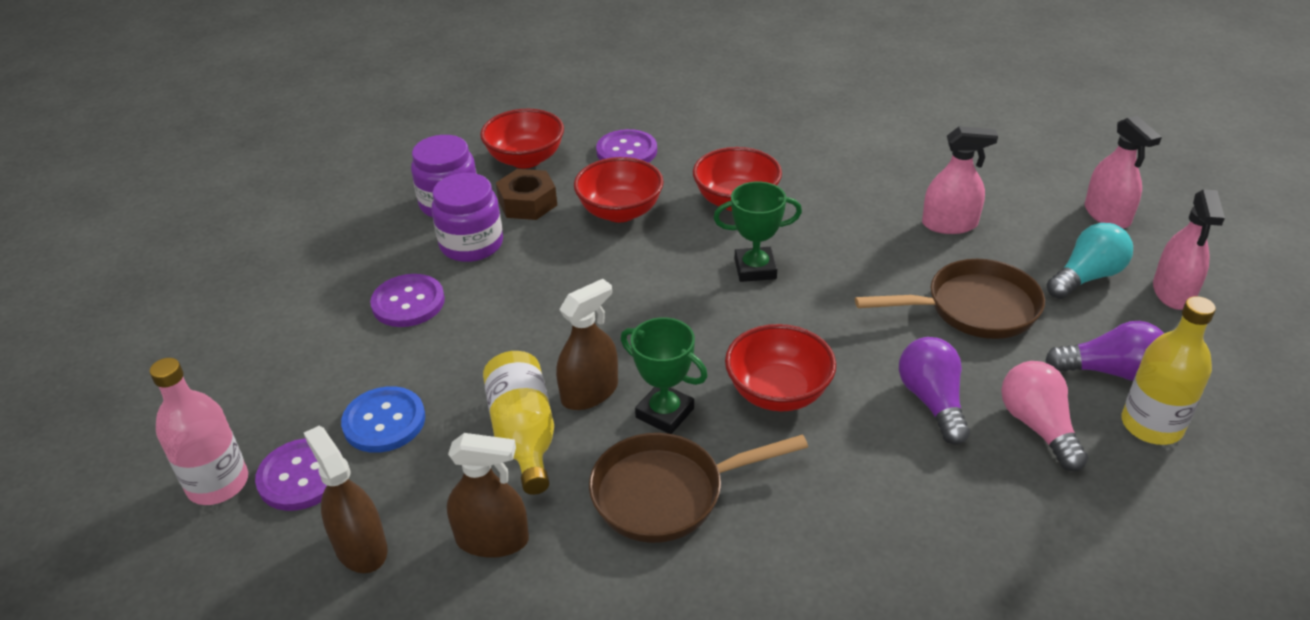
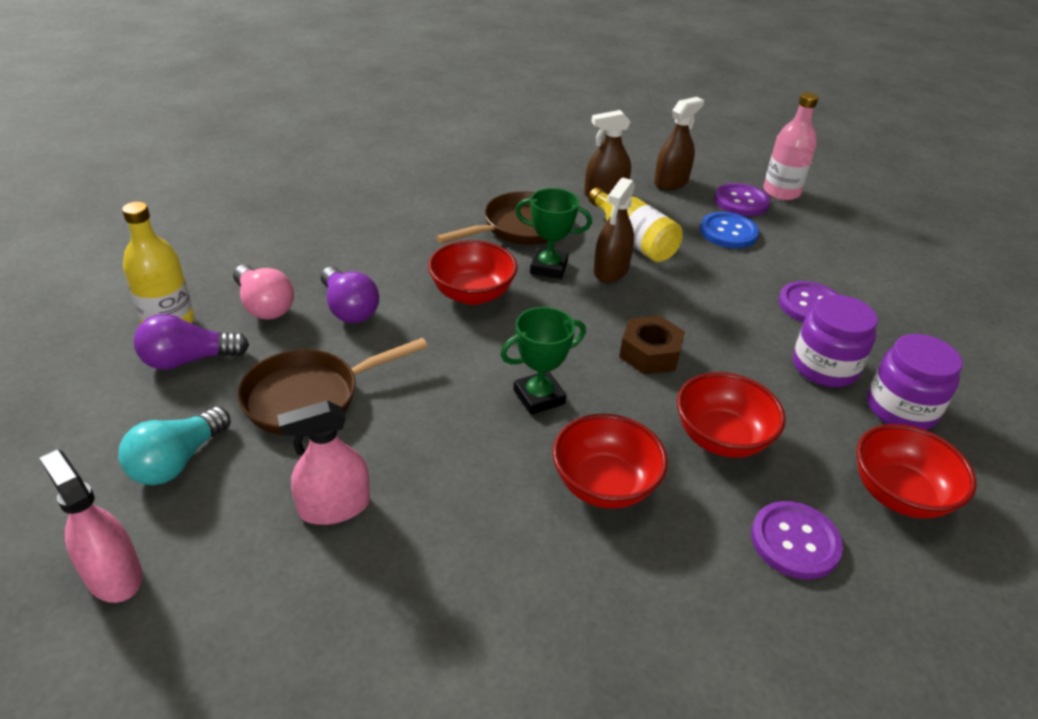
camera: 155 degrees right, 0 degrees up
brown spray bottle [304,426,388,573] -> brown spray bottle turned 75 degrees counterclockwise [654,97,704,190]
brown nut [496,169,557,220] -> brown nut moved to [619,316,685,374]
pink spray bottle [1153,189,1225,310] -> none

